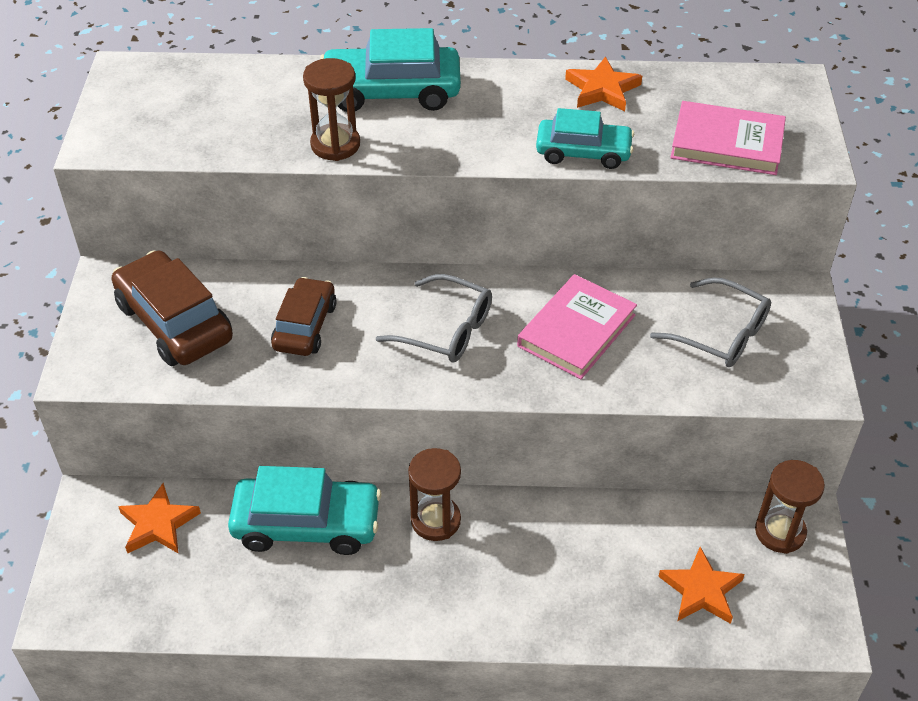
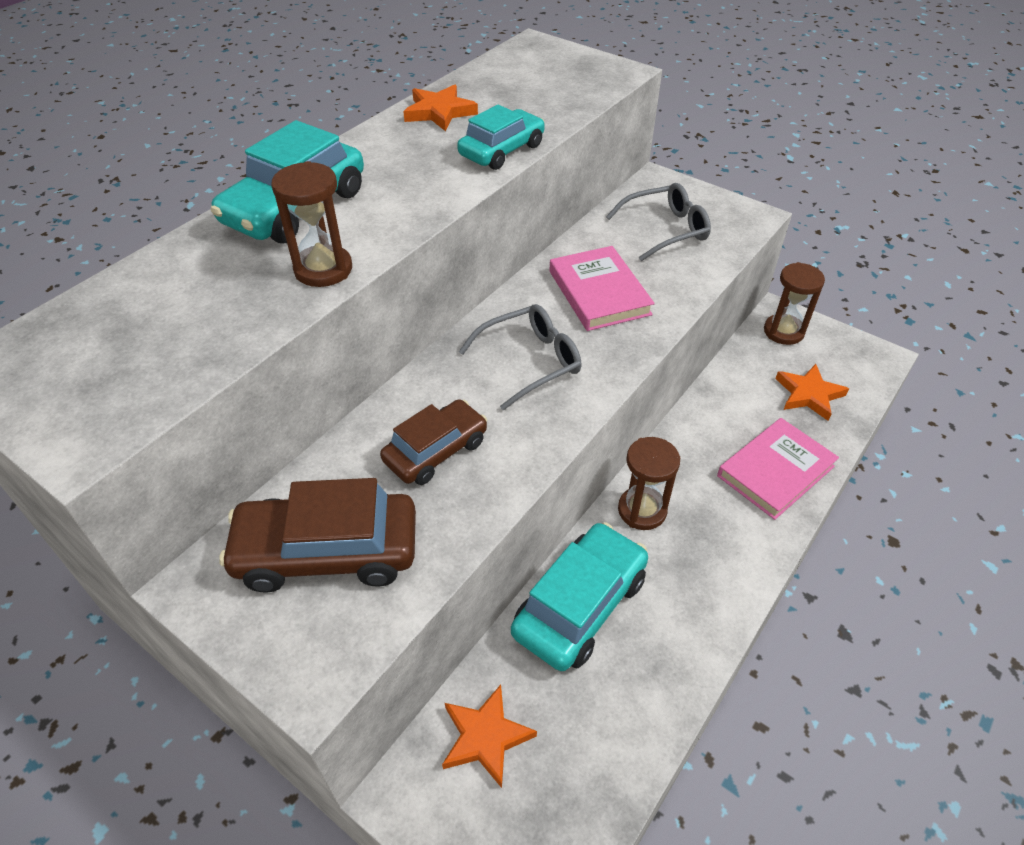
camera: 55 degrees left, 0 degrees up
brown car [271,277,336,356] -> brown car turned 90 degrees clockwise [380,400,487,485]
pink book [670,101,786,175] -> pink book moved to [717,418,839,520]

